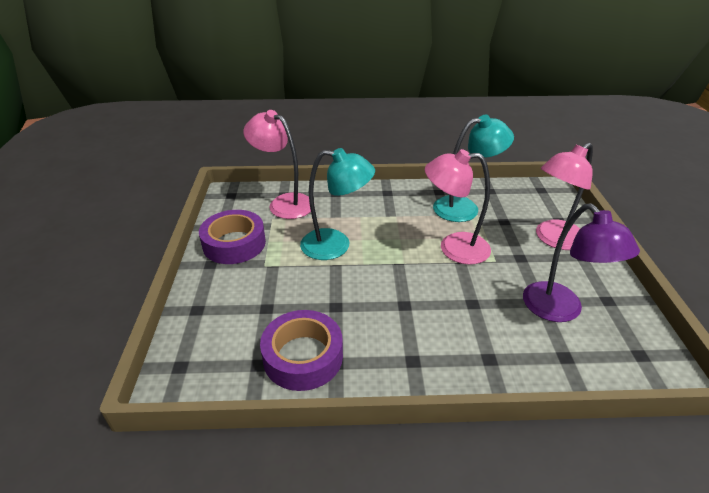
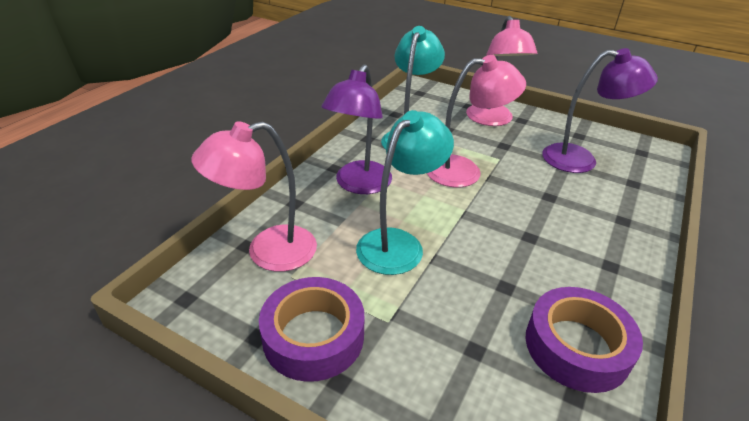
camera: 60 degrees left, 0 degrees up
pink lamp [425,149,491,265] -> pink lamp turned 135 degrees counterclockwise [427,55,526,187]
none -> purple lamp [321,64,392,194]

